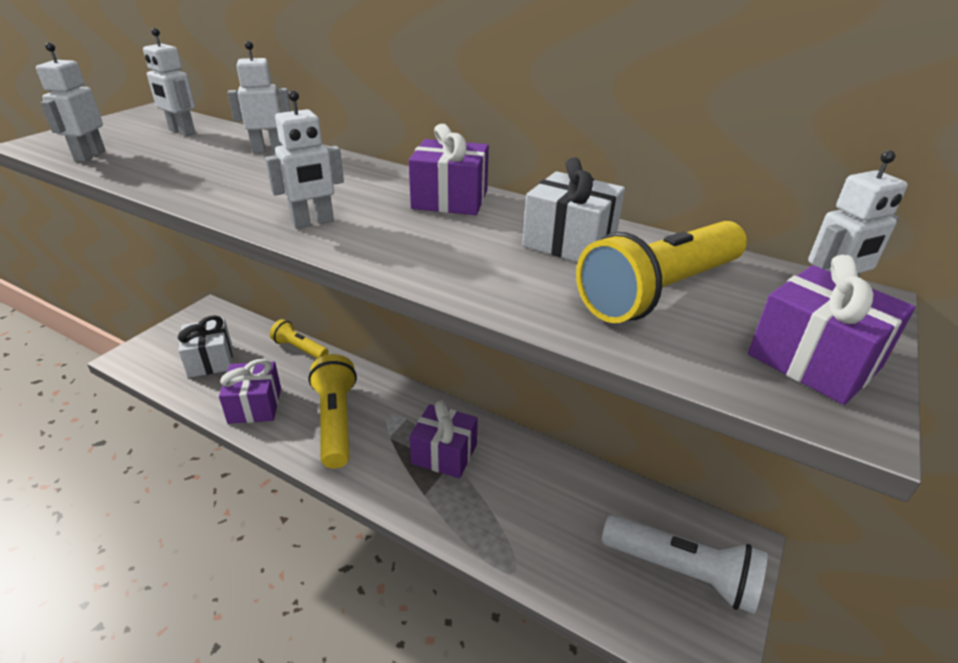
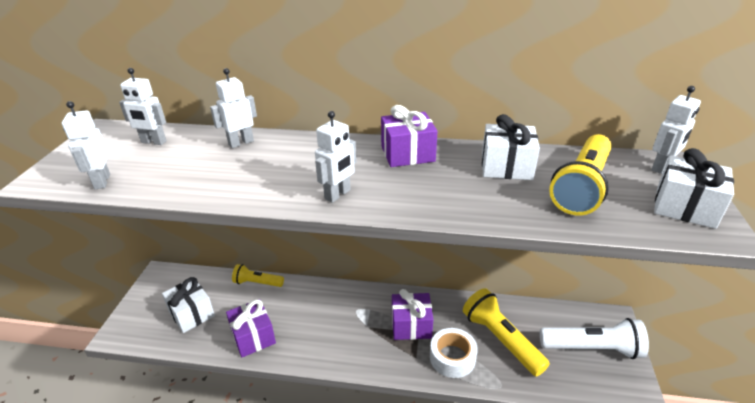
camera: 20 degrees left, 0 degrees up
yellow flashlight [308,354,357,469] -> yellow flashlight moved to [463,288,550,377]
purple gift [748,255,915,405] -> white gift [654,148,734,229]
none -> white tape [430,328,478,378]

